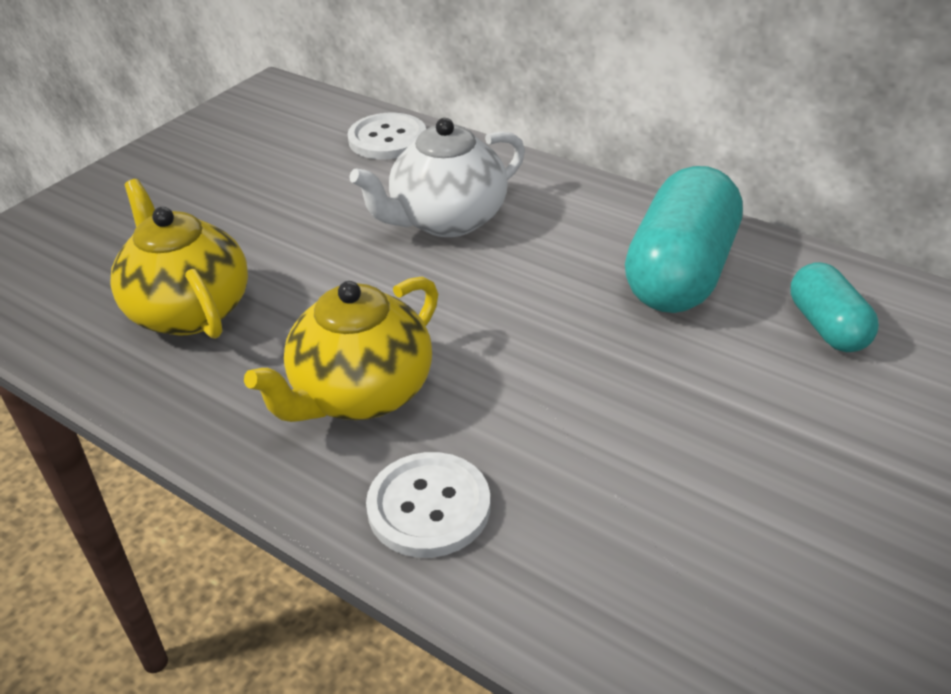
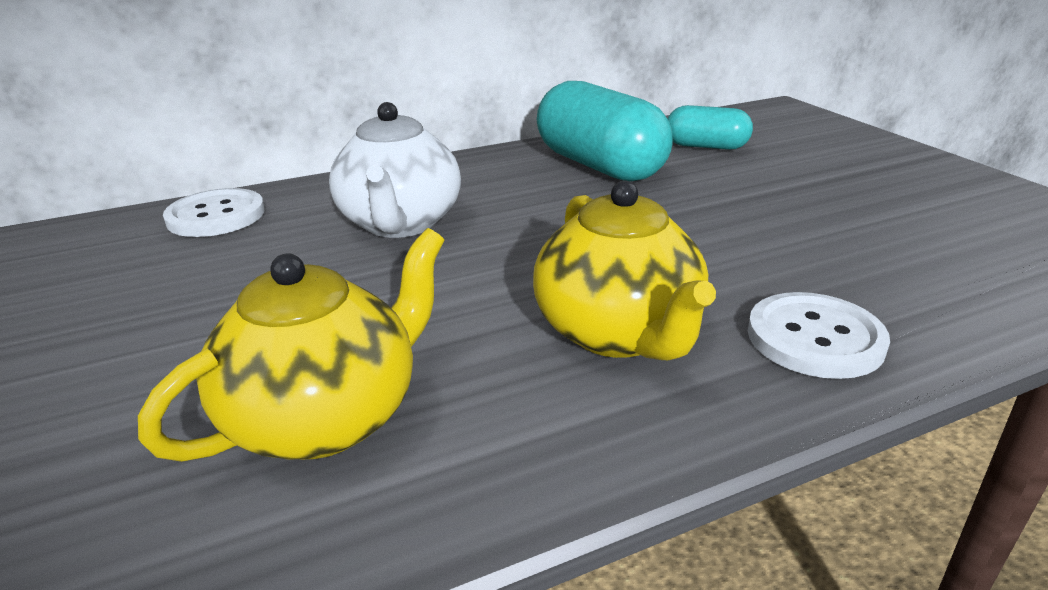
camera: 60 degrees left, 10 degrees down
yellow teapot [110,179,248,339] -> yellow teapot turned 135 degrees clockwise [138,228,445,462]

